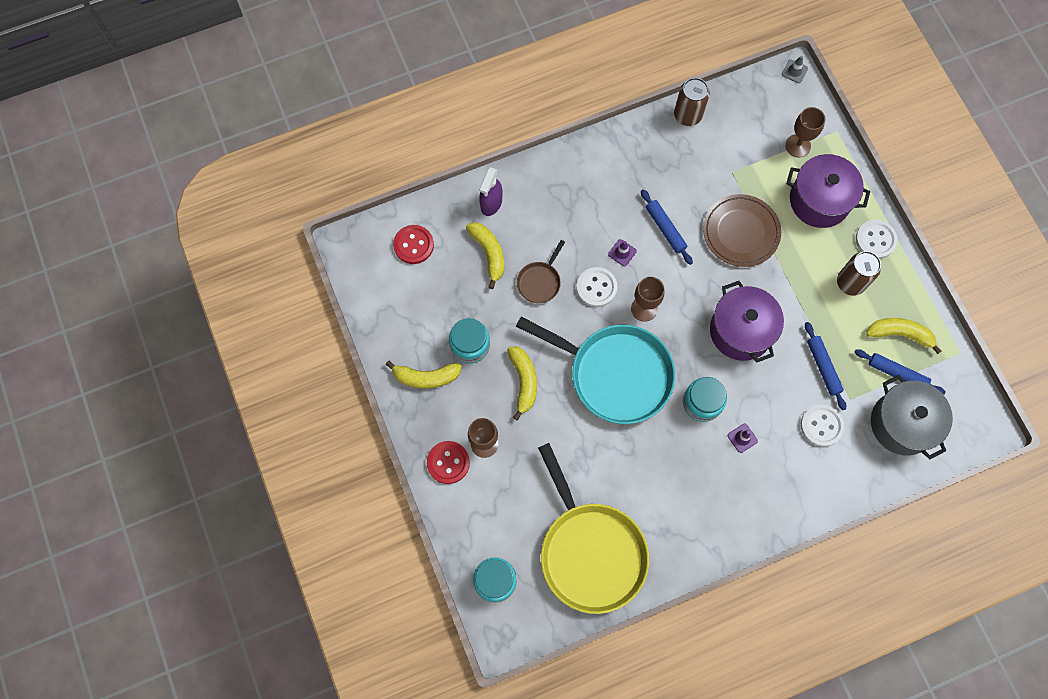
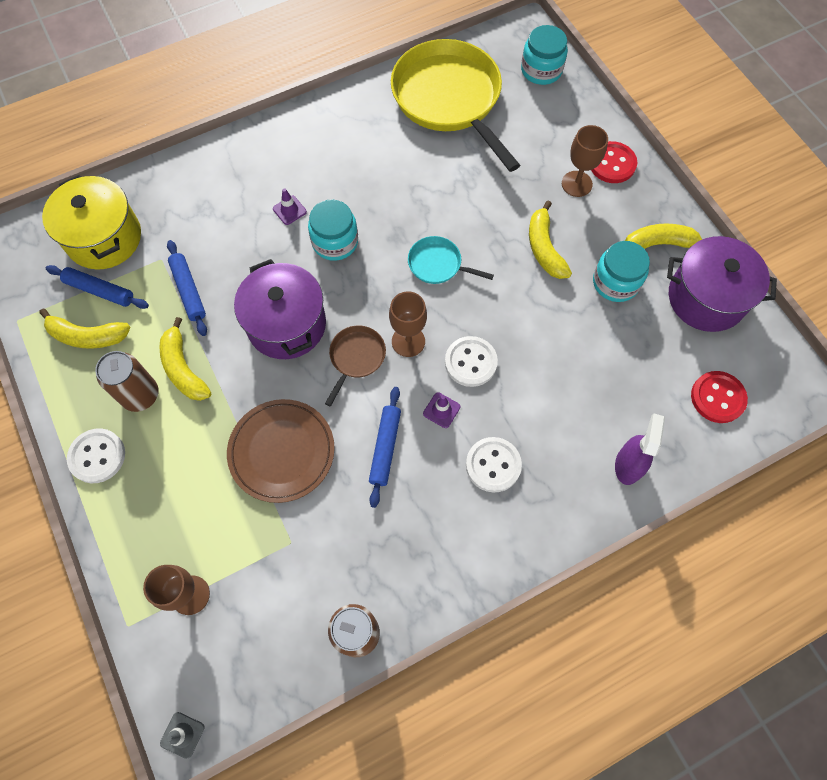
camera: 175 degrees right, 5 degrees down
yellow banana [466,222,504,289] -> yellow banana moved to [159,317,211,401]
turquoise pan [516,317,675,424] -> turquoise pan [408,236,494,284], size x0.44
brown pan [517,240,565,303] -> brown pan moved to [325,326,386,406]
blue rolling pin [641,189,693,265] -> blue rolling pin turned 45 degrees clockwise [369,387,401,508]
purple pot [786,154,870,228] -> purple pot moved to [667,236,777,332]
white button [801,404,844,447] -> white button moved to [466,437,522,493]
grey pot [871,375,953,459] -> yellow pot [42,175,141,270]

